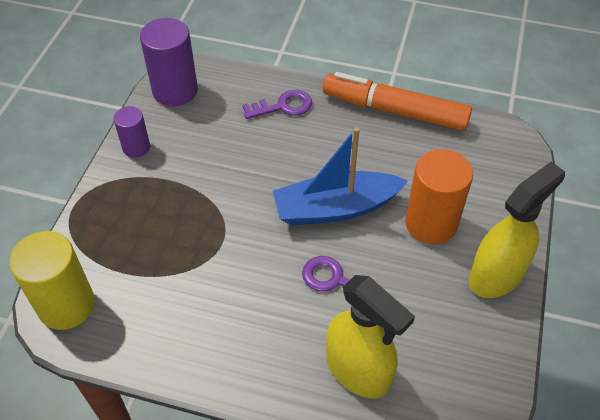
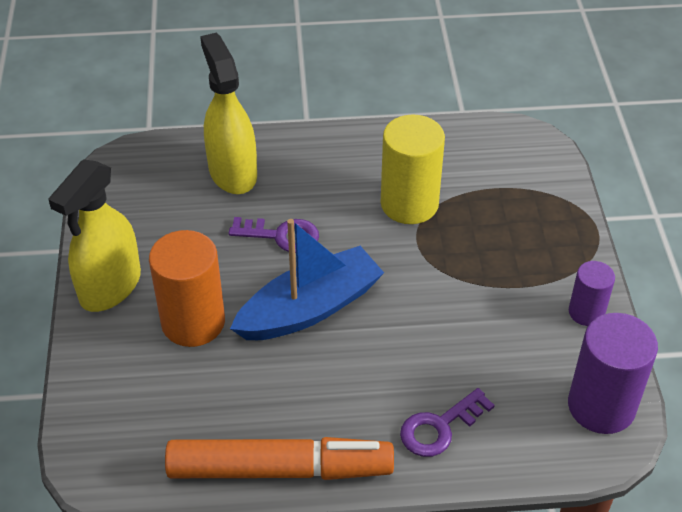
camera: 160 degrees right, 5 degrees down
yellow cylinder [9,231,95,330] -> yellow cylinder moved to [381,114,445,224]
yellow spray bottle [326,275,415,399] -> yellow spray bottle turned 45 degrees clockwise [200,33,257,194]

